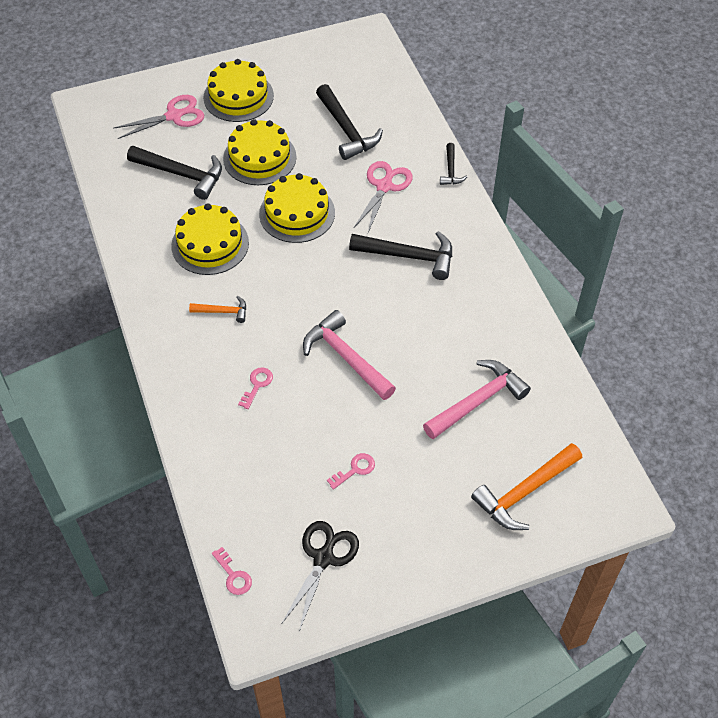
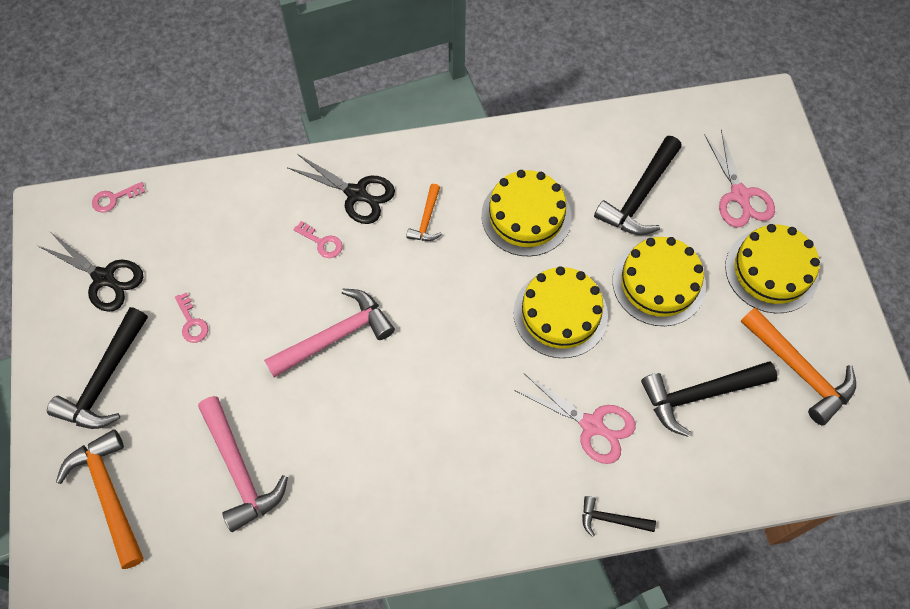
camera: 100 degrees right, 10 degrees up
black hammer [349,231,452,280] -> black hammer moved to [47,307,148,429]
none -> black scissors [288,154,395,224]
none -> orange hammer [741,307,856,425]

